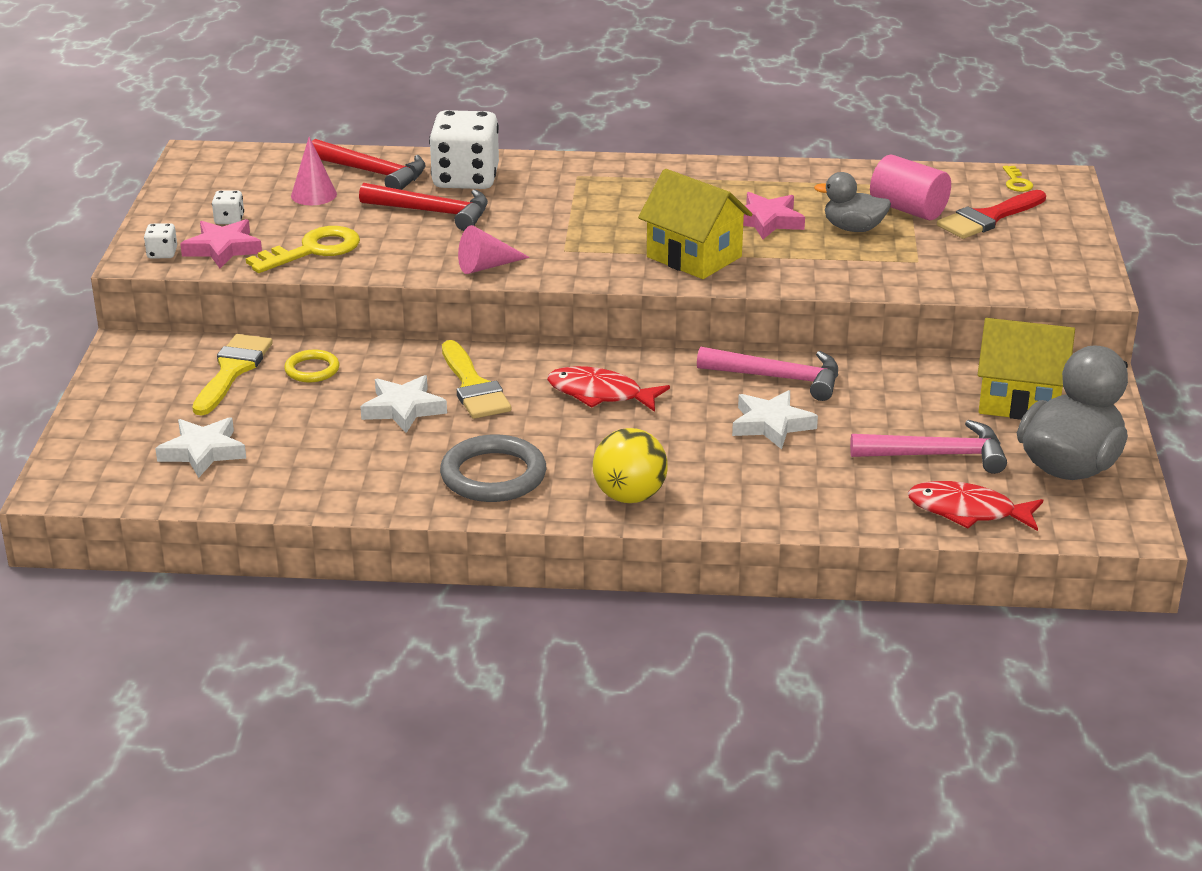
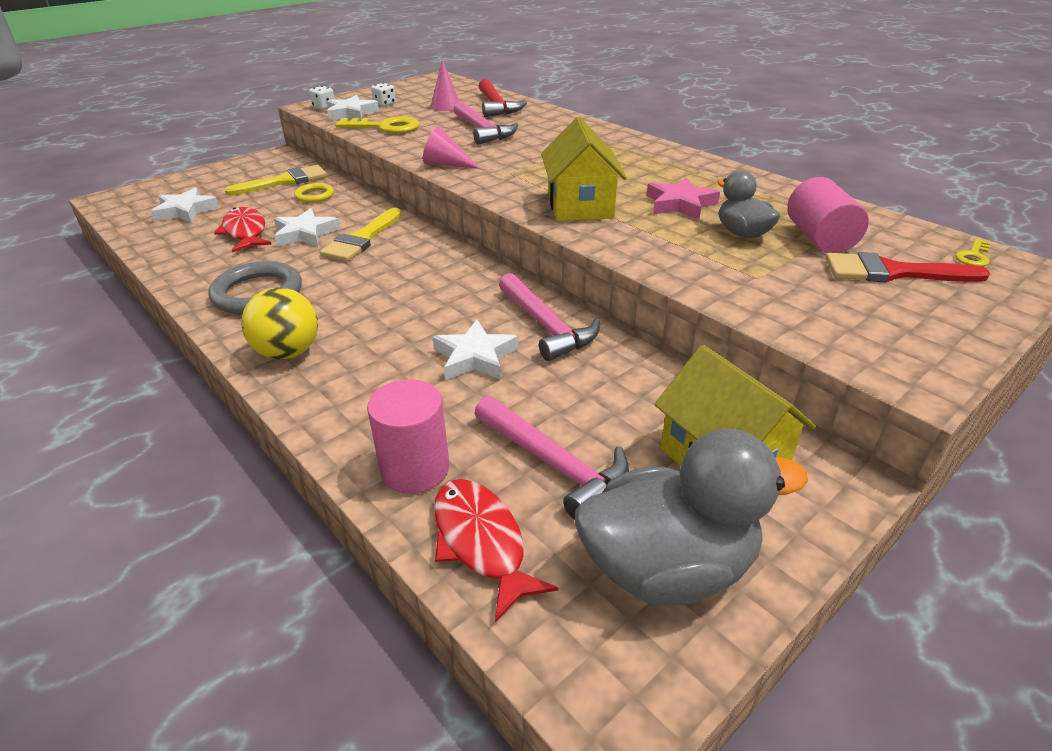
camera: 45 degrees right, 5 degrees up
pink star [180,219,262,268] -> white star [327,95,379,121]
red hammer [359,183,488,231] -> pink hammer [454,101,519,145]
white dice [429,110,499,189] -> none
red fish [547,366,670,412] -> red fish moved to [214,207,272,253]
none -> pink cylinder [367,379,449,494]

